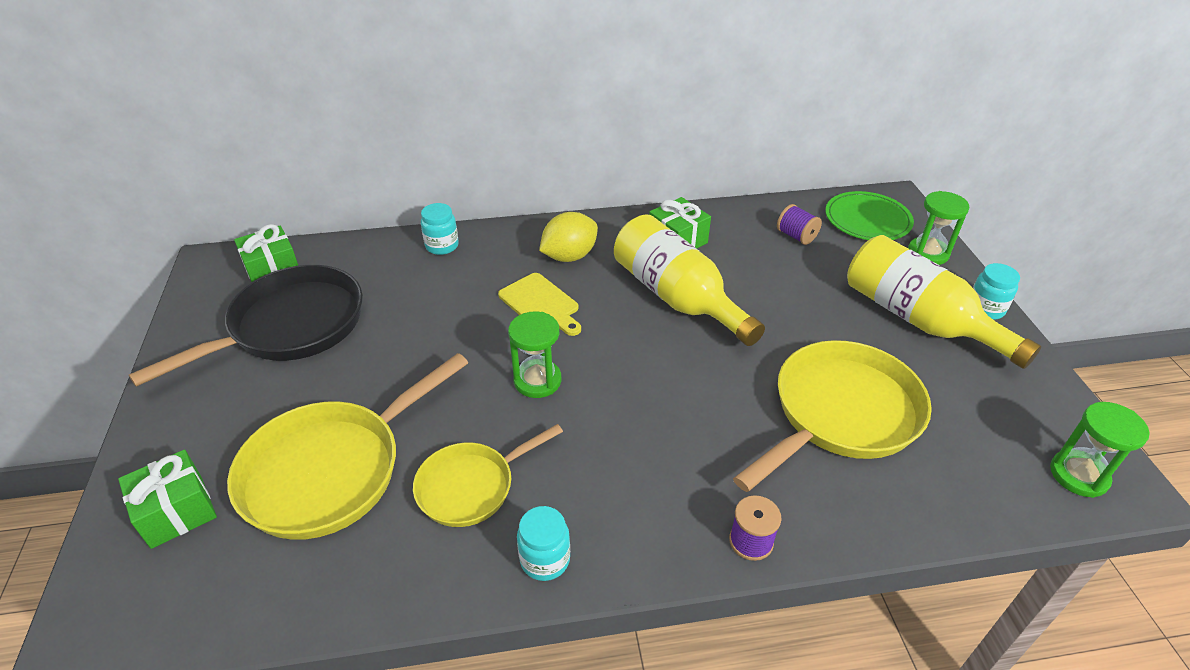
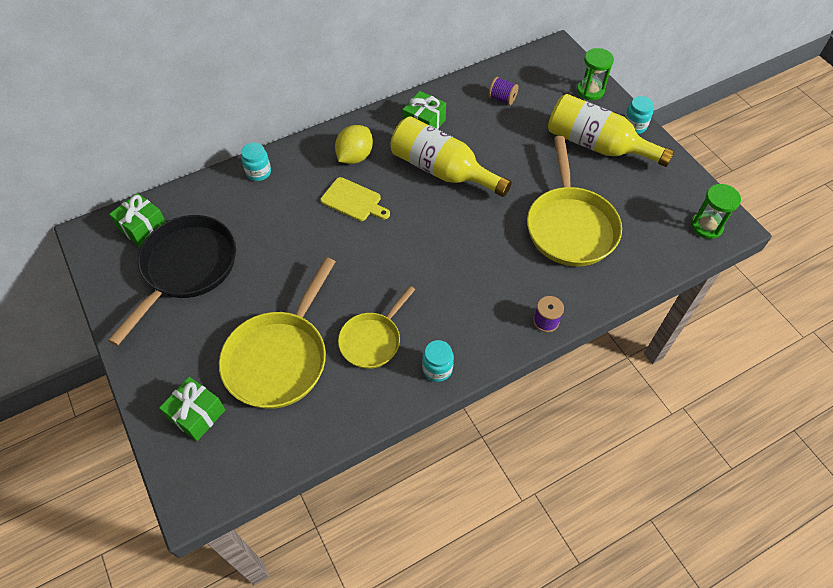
camera: 20 degrees left, 15 degrees up
green hourglass [508,311,562,398] -> none
yellow pan [733,340,932,492] -> yellow pan turned 150 degrees clockwise [527,136,622,266]
green plate [825,191,914,240] -> none

